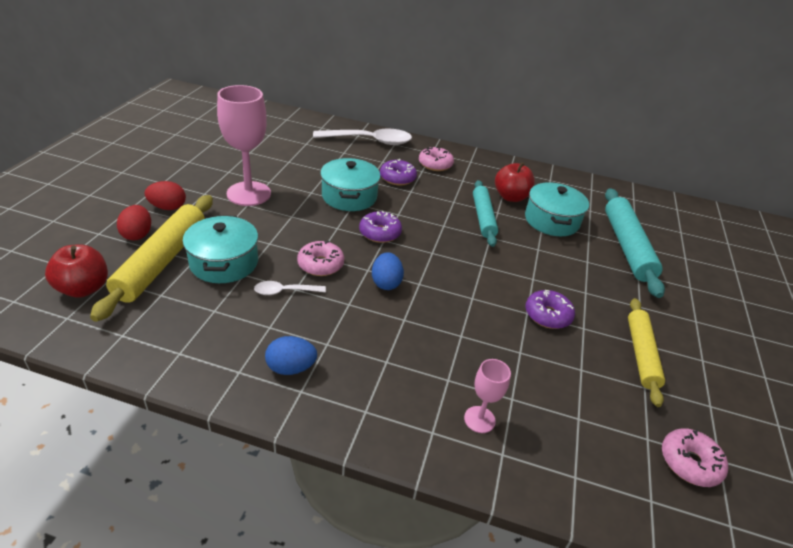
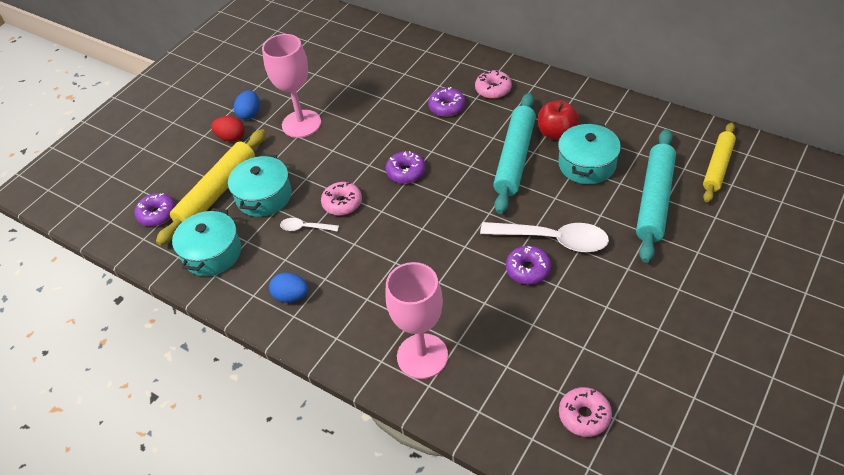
camera: 25 degrees right, 10 degrees up
red apple [45,244,108,298] -> purple donut [135,193,176,226]
red egg [117,205,151,240] -> none
white spoon [313,129,412,145] -> white spoon moved to [480,222,609,252]
turquoise pot [320,158,381,211] -> turquoise pot moved to [172,208,241,276]
blue egg [372,252,404,290] -> blue egg moved to [234,90,260,120]
pink goblet [464,359,511,433] -> pink goblet [385,262,448,379], size x2.02
turquoise rolling pin [473,180,498,247] -> turquoise rolling pin [493,93,536,214], size x1.51
yellow rolling pin [628,298,665,407] -> yellow rolling pin moved to [703,123,736,203]

